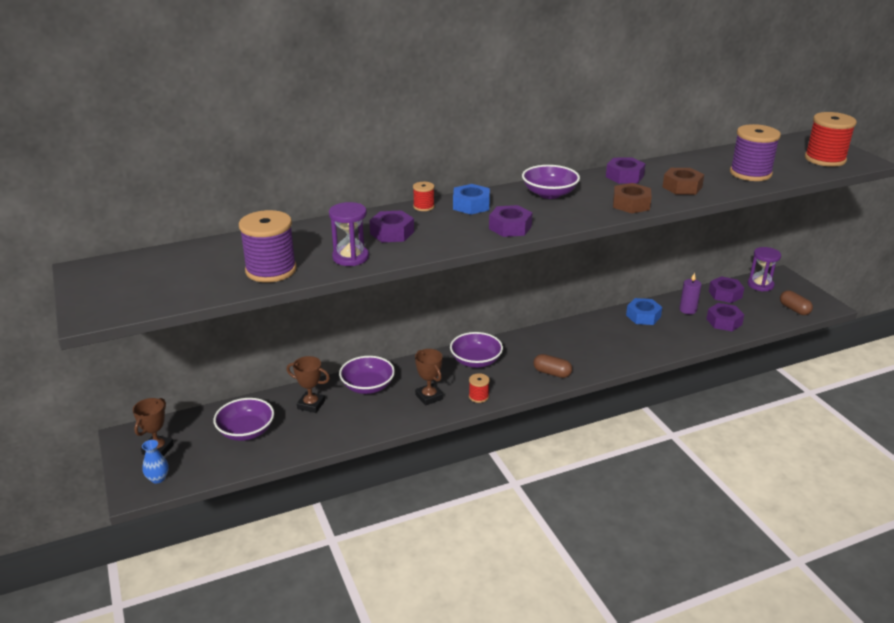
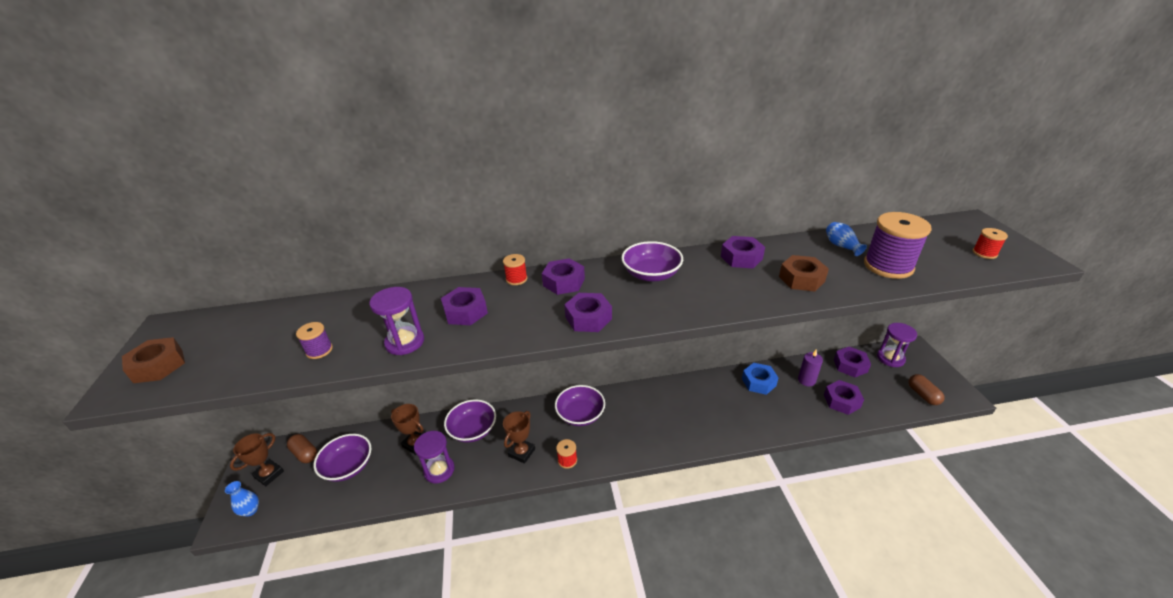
camera: 15 degrees right, 5 degrees up
purple spool [239,210,297,282] -> purple spool [296,322,333,359], size x0.48
brown trophy [415,349,443,406] -> brown trophy turned 45 degrees clockwise [503,411,535,464]
blue nut [453,184,490,215] -> purple nut [542,258,585,295]
brown capsule [533,354,572,378] -> brown capsule moved to [287,434,317,463]
brown nut [613,183,652,213] -> brown nut moved to [122,337,185,383]
red spool [805,112,857,167] -> red spool [973,228,1008,259], size x0.48
none -> purple hourglass [414,431,455,484]
none -> blue vase [826,222,867,256]

